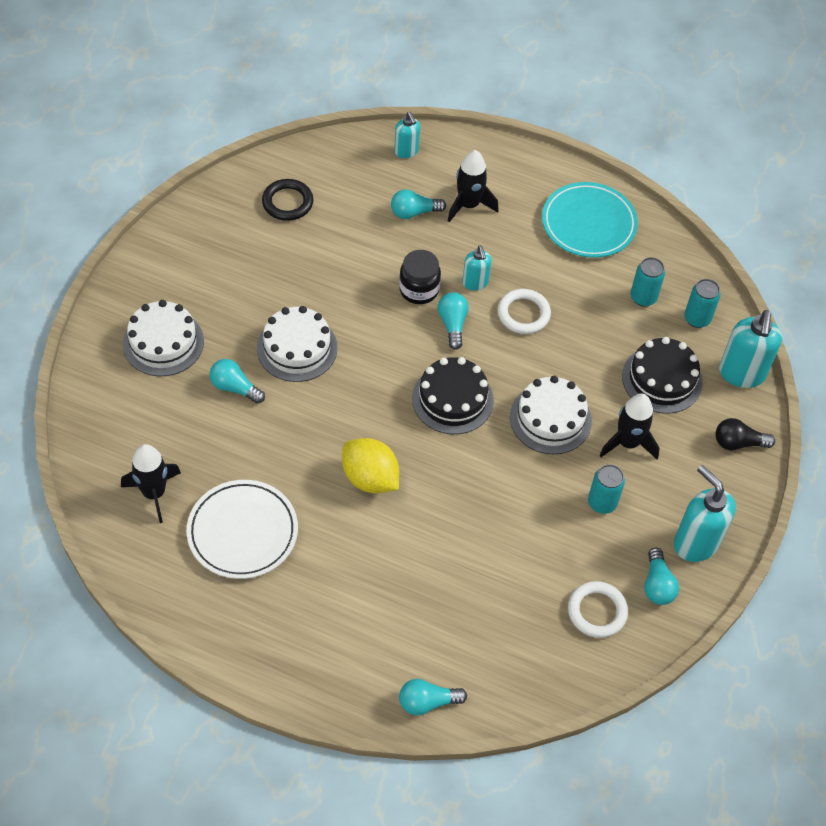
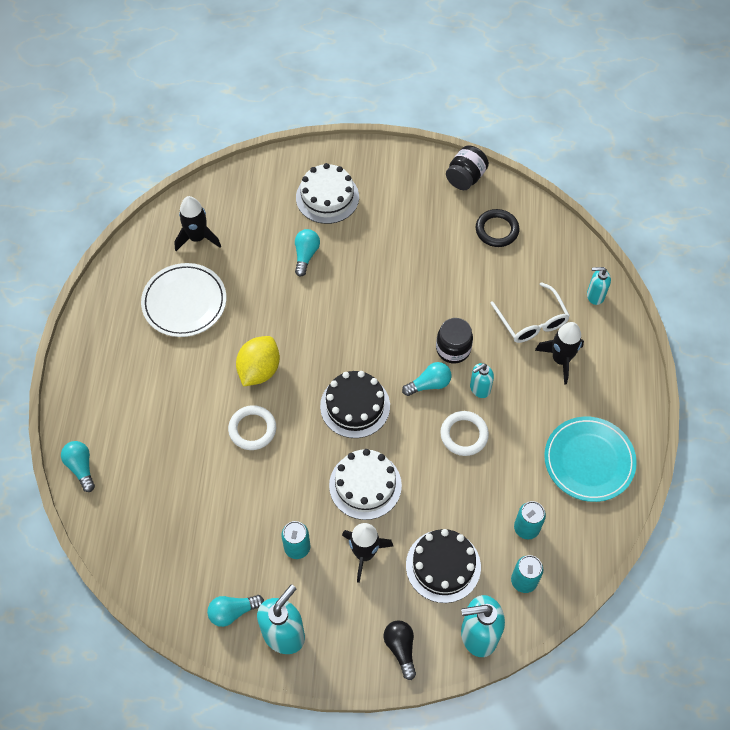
camera: 75 degrees right, 5 degrees up
white cake [257,306,337,382] -> none
turquoise light bulb [391,189,446,219] -> white glasses [490,282,570,343]
turquoise soap dispenser [394,112,420,158] -> turquoise soap dispenser turned 45 degrees clockwise [587,267,611,305]
white ring [568,581,628,638] -> white ring moved to [228,405,276,450]
none -> black jar [446,146,489,190]

